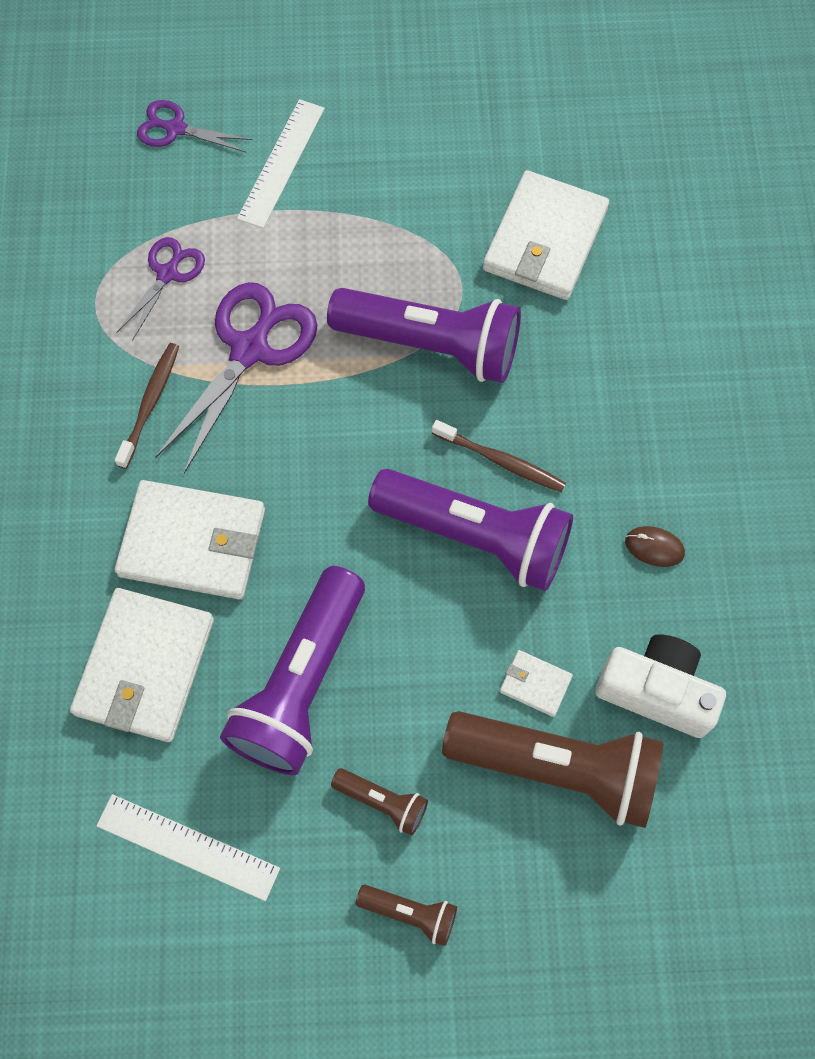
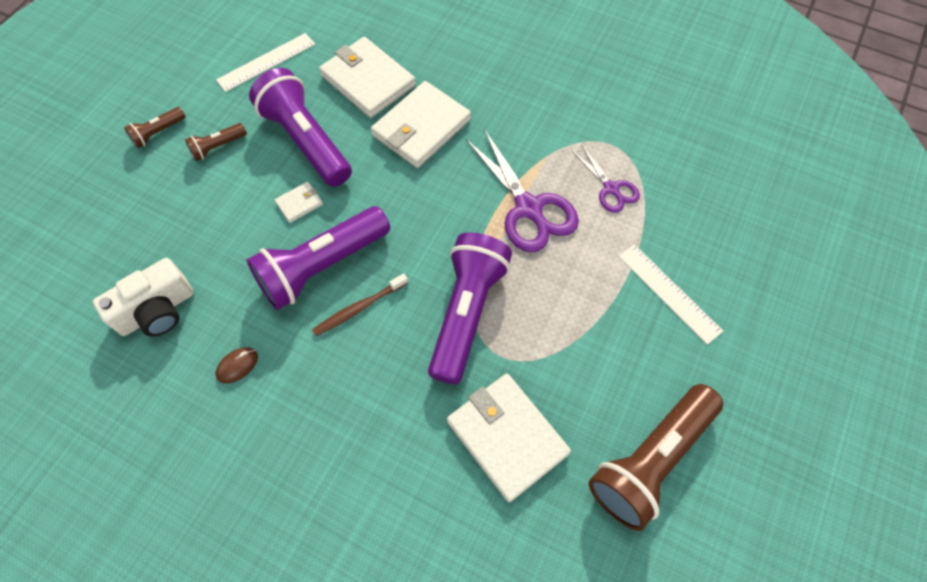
camera: 120 degrees right, 5 degrees down
brown toothbrush [115,343,179,469] -> none
purple scissors [137,100,252,152] -> none
purple flashlight [327,288,521,383] -> purple flashlight turned 150 degrees clockwise [428,233,512,384]
brown flashlight [442,711,664,828] -> brown flashlight moved to [588,384,723,531]
white wallet [500,650,573,717] -> white wallet moved to [275,182,323,223]

